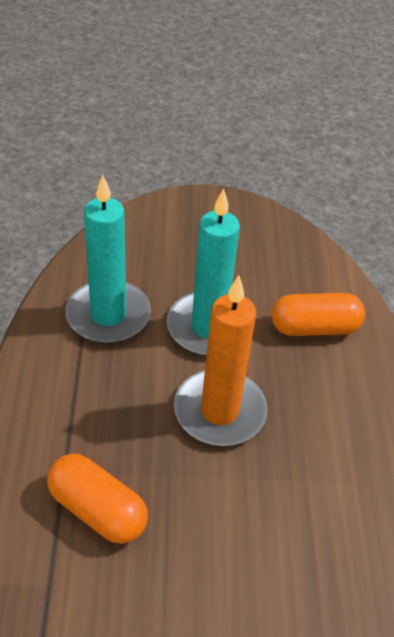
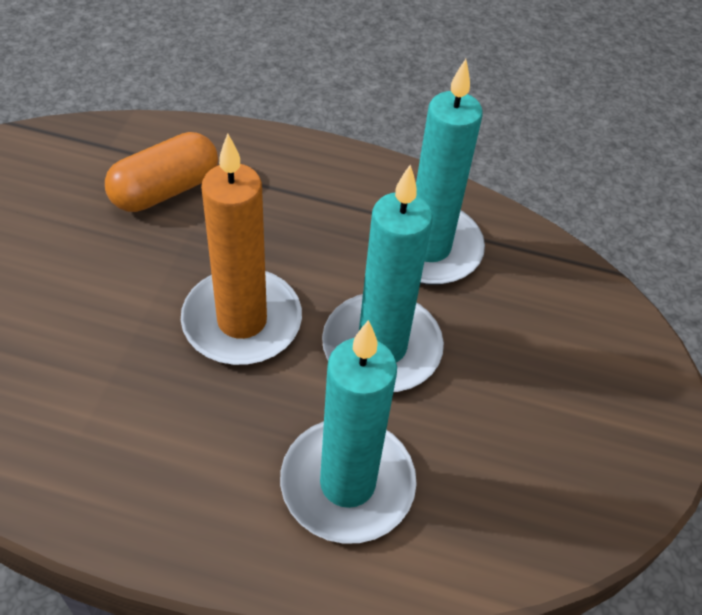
camera: 105 degrees right, 5 degrees up
orange capsule [272,293,365,336] -> turquoise candle [280,320,417,544]

